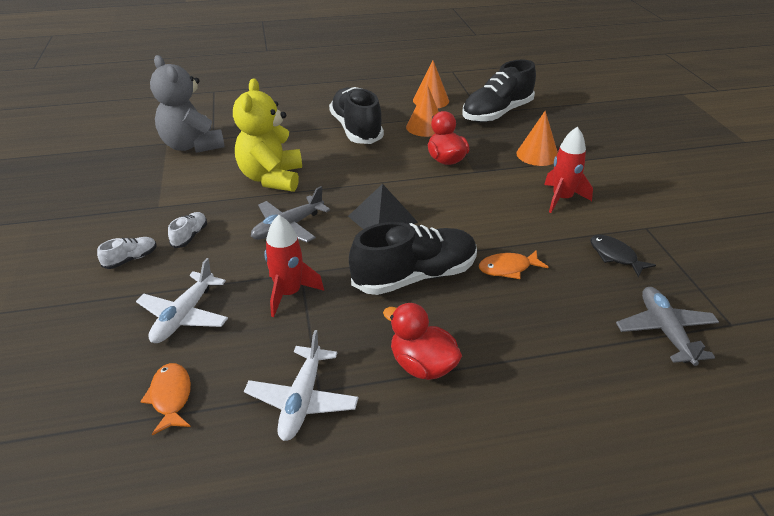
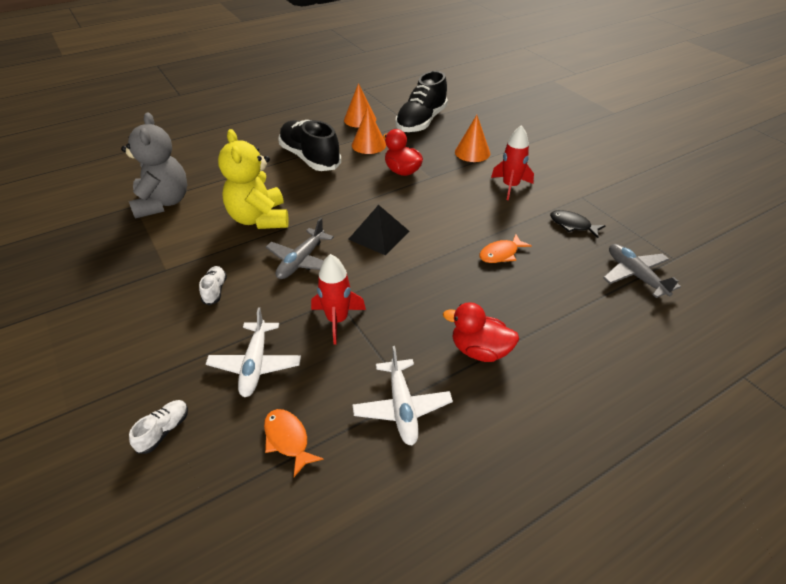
camera: 20 degrees left, 5 degrees up
white shoe [97,237,157,269] -> white shoe moved to [129,400,188,454]
grey teddy bear [150,55,225,153] -> grey teddy bear turned 135 degrees counterclockwise [121,112,187,219]
black shoe [349,222,477,295] -> none

